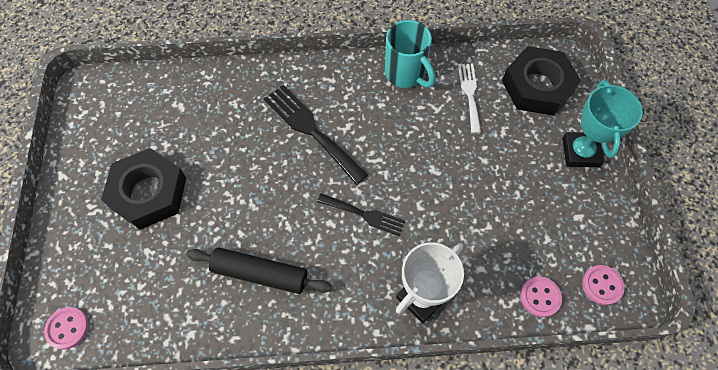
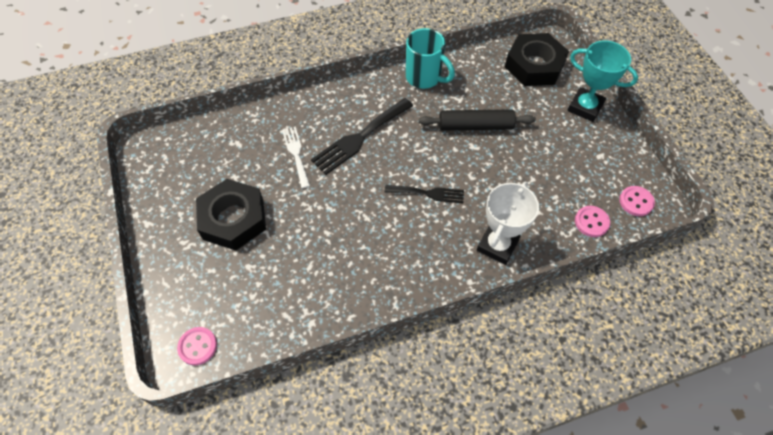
camera: 15 degrees left, 5 degrees down
black rolling pin [186,247,332,294] -> black rolling pin moved to [419,109,536,130]
black fork [264,85,368,185] -> black fork turned 75 degrees counterclockwise [311,98,413,175]
white fork [458,64,481,133] -> white fork moved to [282,126,310,189]
turquoise trophy [562,80,643,167] -> turquoise trophy turned 45 degrees counterclockwise [567,41,638,122]

